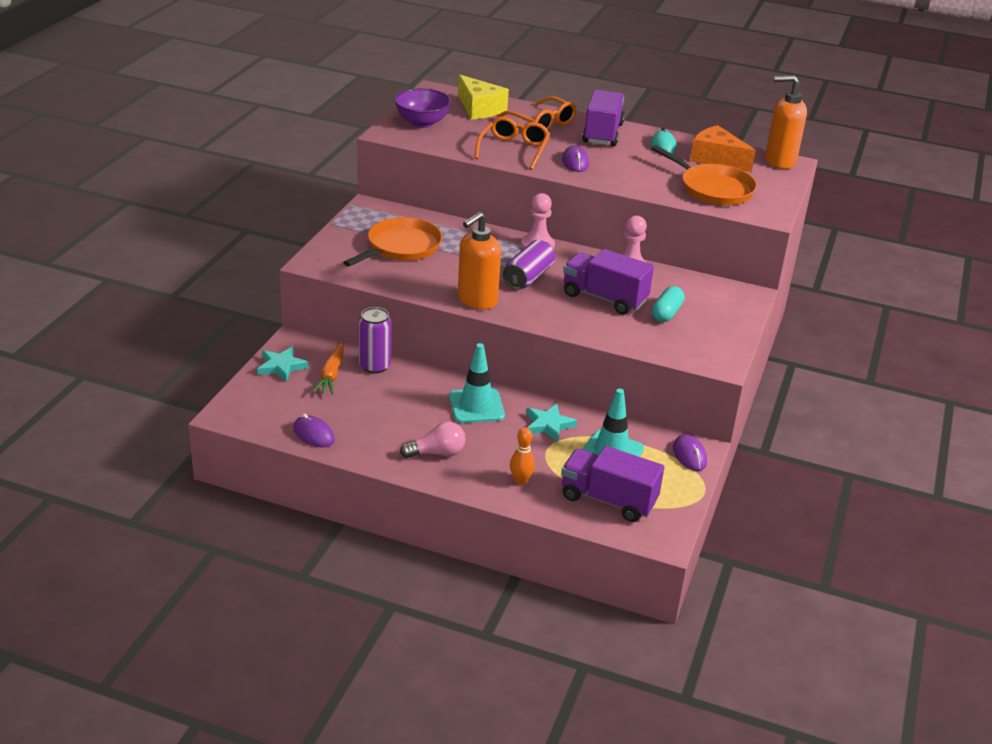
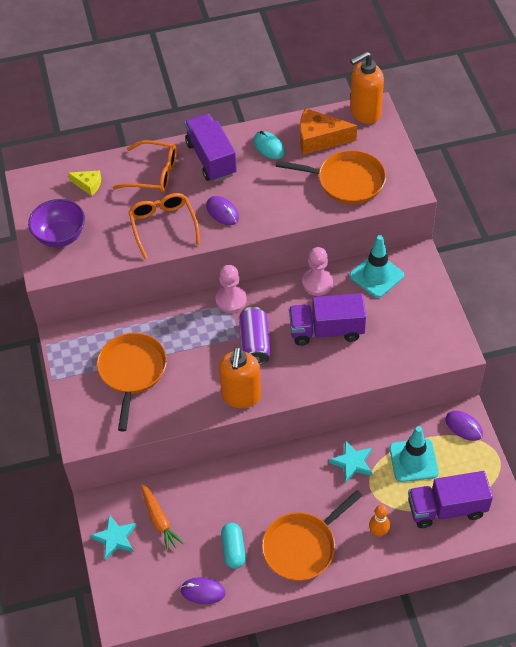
camera: 30 degrees left, 20 degrees up
purple can [359,307,391,374] -> none
pink light bulb [400,422,466,458] -> orange pan [262,490,363,581]
turquoise traffic cone [449,343,505,423] -> turquoise traffic cone moved to [350,235,404,298]
yellow cheese [458,75,509,120] -> yellow cheese [68,171,101,196], size x0.55
turquoise capsule [652,286,685,322] -> turquoise capsule moved to [221,523,246,569]

